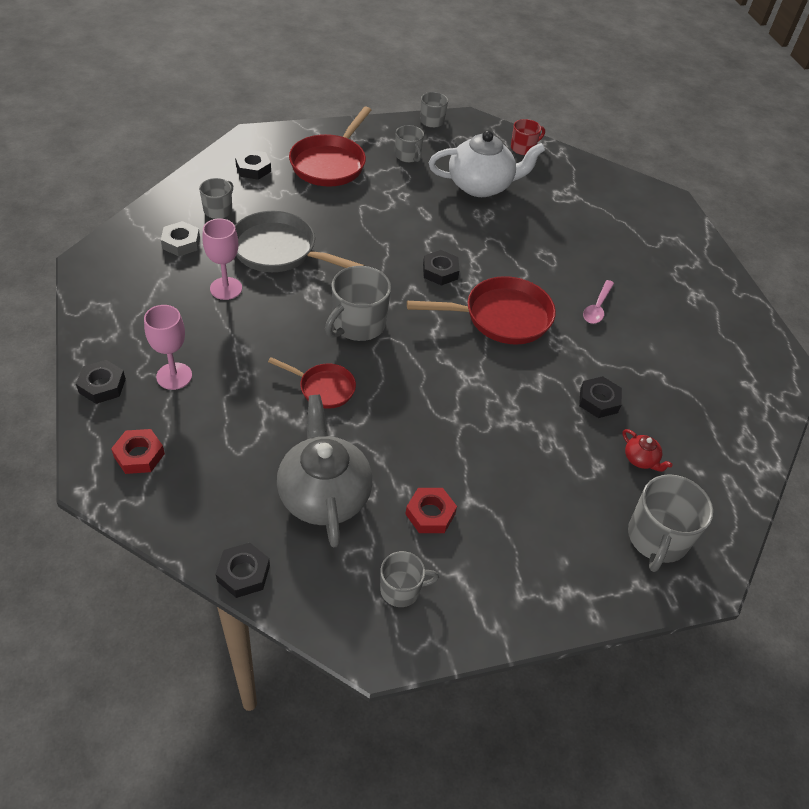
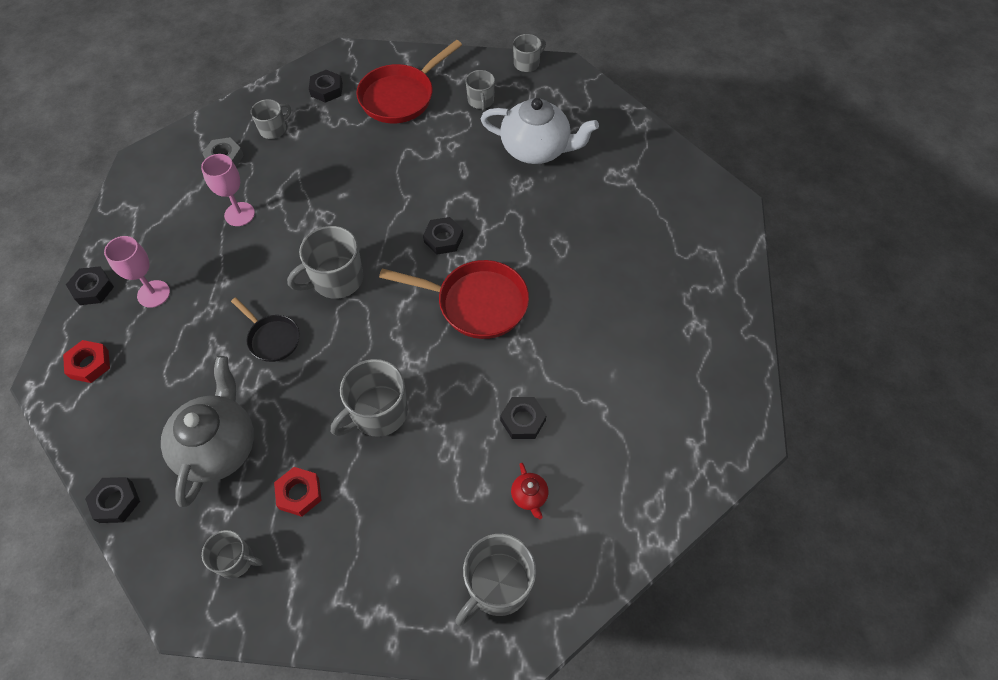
camera: 25 degrees right, 10 degrees up
grey pan [235,211,364,272] -> none
red pan [268,357,356,409] -> black pan [231,297,300,362]
red mug [511,119,545,155] -> none
pink spoon [583,280,614,324] -> none
none -> grey mug [331,359,408,437]

